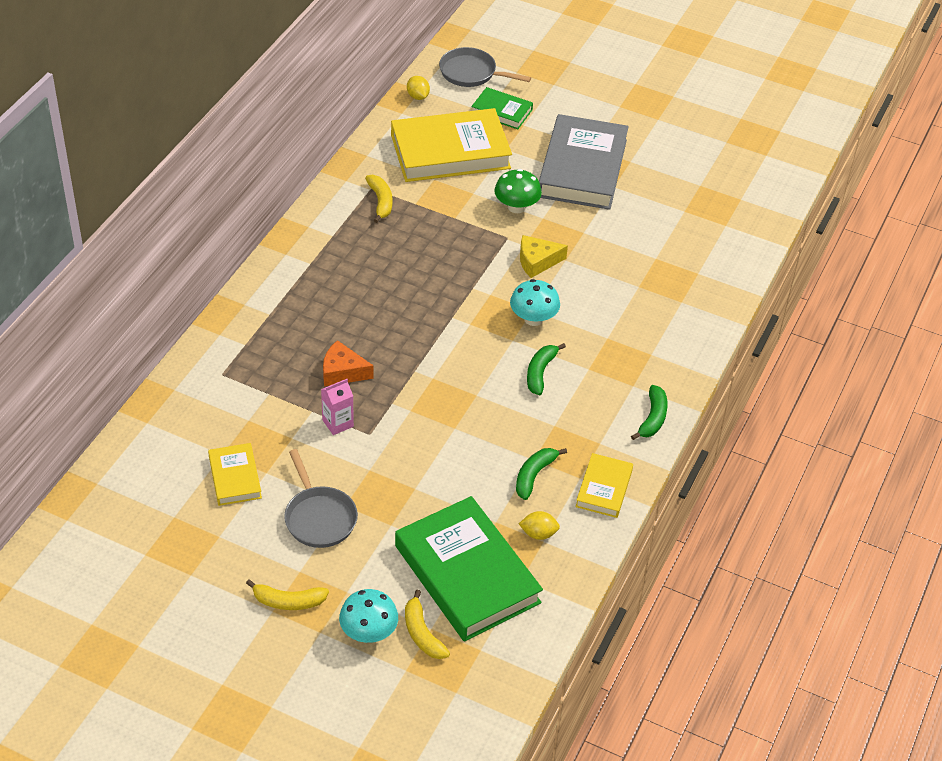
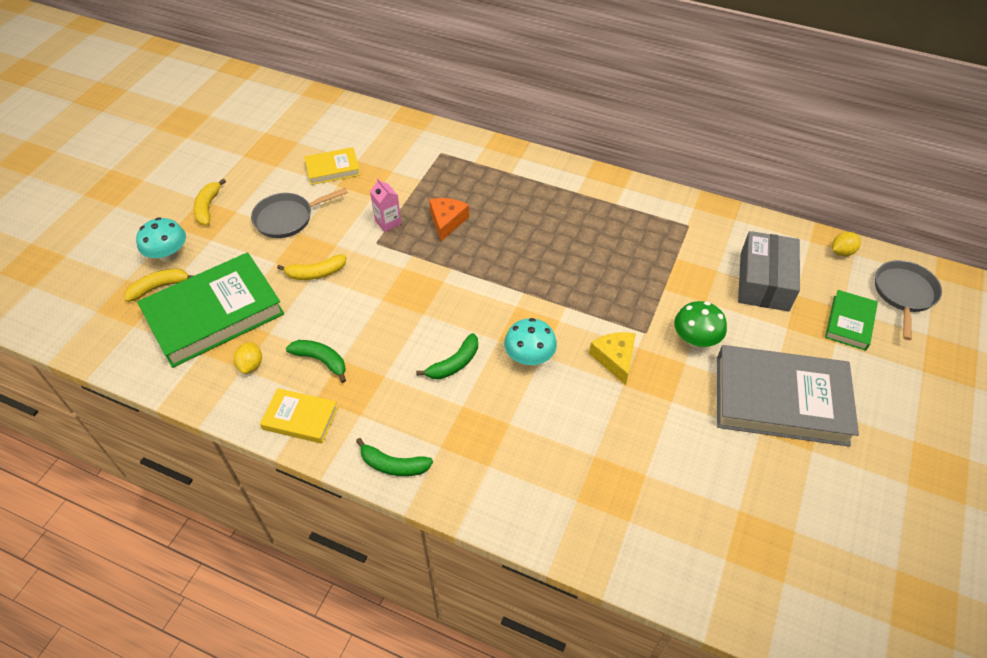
camera: 90 degrees right, 5 degrees up
yellow banana [365,175,392,223] -> yellow banana moved to [277,254,346,280]
yellow book [391,108,512,182] -> grey box [738,231,800,311]
green banana [527,343,566,395] -> green banana turned 120 degrees clockwise [416,333,478,379]

